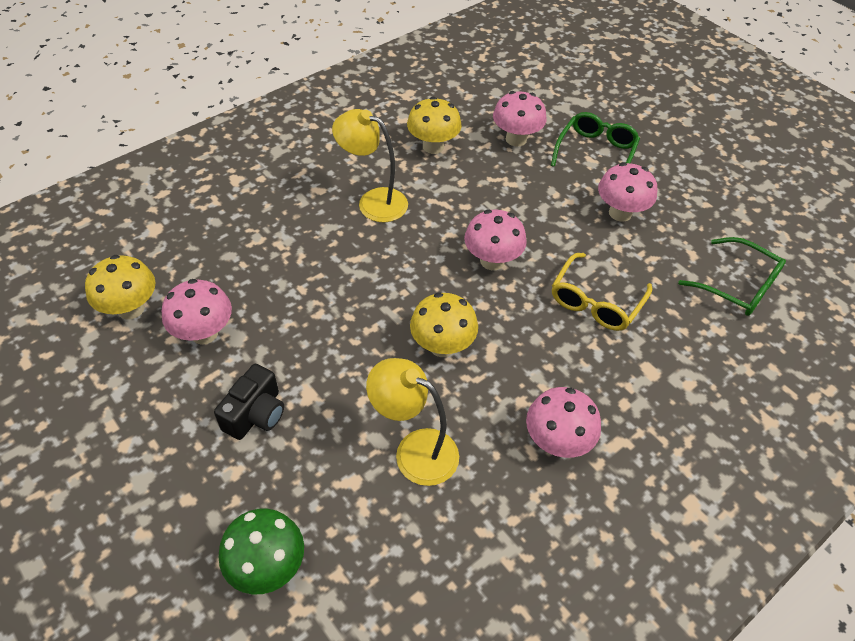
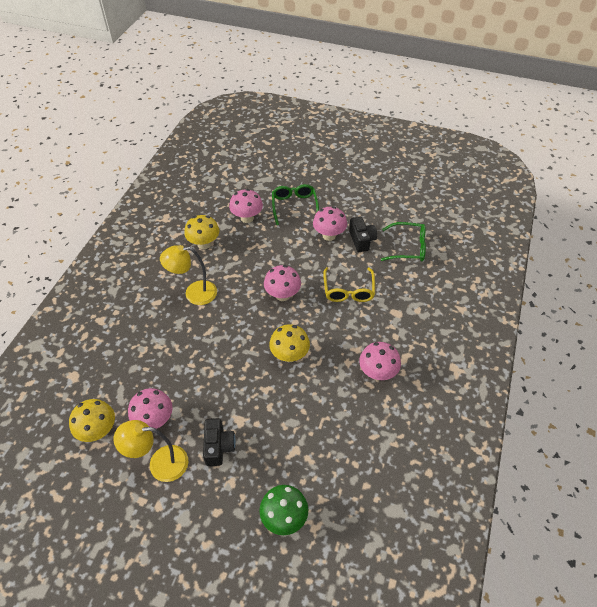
camera: 30 degrees left, 0 degrees up
yellow lamp [366,358,459,486] -> yellow lamp moved to [114,420,188,482]
none -> black camera [349,217,377,252]

